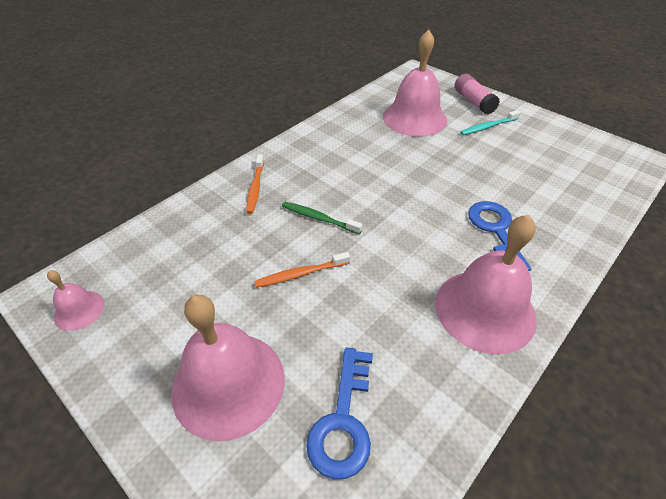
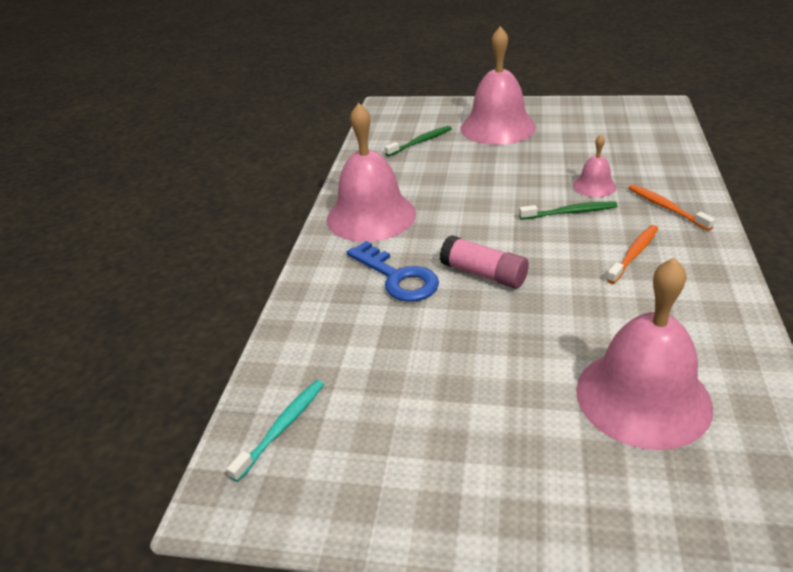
camera: 150 degrees right, 10 degrees down
pink bell [47,270,105,331] -> pink bell moved to [573,135,617,197]
orange toothbrush [254,252,350,288] -> orange toothbrush moved to [607,225,658,284]
blue key [306,347,373,479] -> green toothbrush [385,126,452,156]
pink glue stick [455,74,500,114] -> pink glue stick moved to [440,235,529,289]
turquoise toothbrush [460,110,521,135] -> turquoise toothbrush moved to [227,380,324,482]

